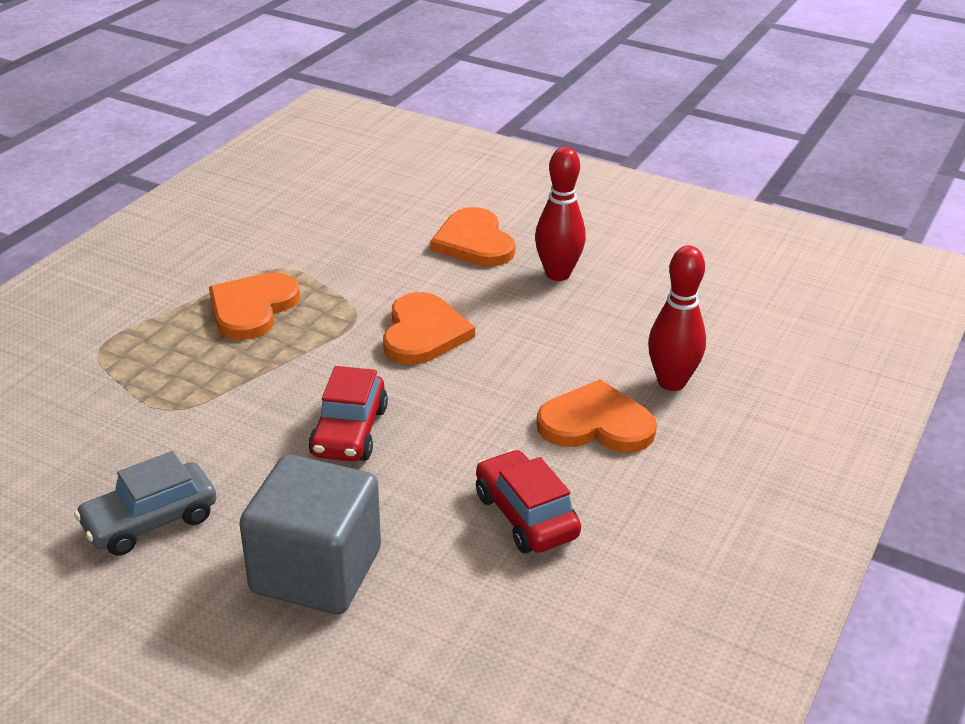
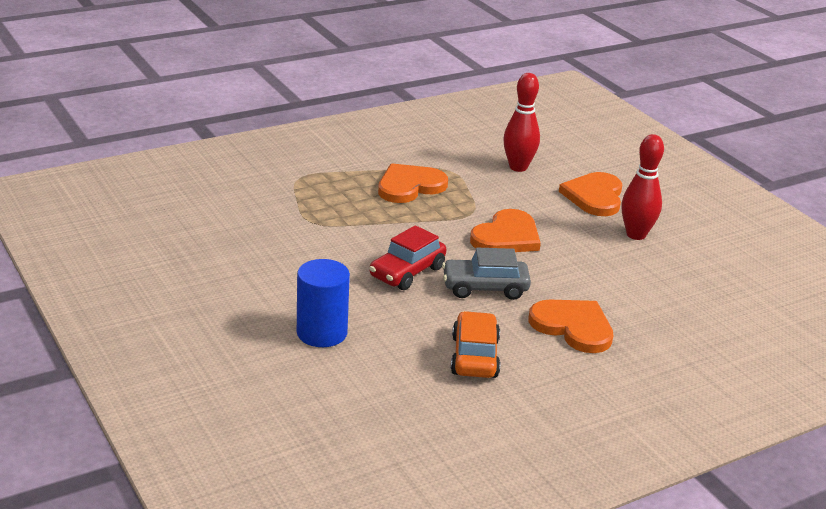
camera: 30 degrees right, 5 degrees down
grey car [74,451,217,556] -> grey car moved to [442,248,531,300]
grey cube [239,454,381,614] -> blue cylinder [297,259,350,347]
red car [476,449,581,553] -> orange car [451,311,500,378]
red bowling pin [648,246,706,391] -> red bowling pin moved to [503,73,540,172]

